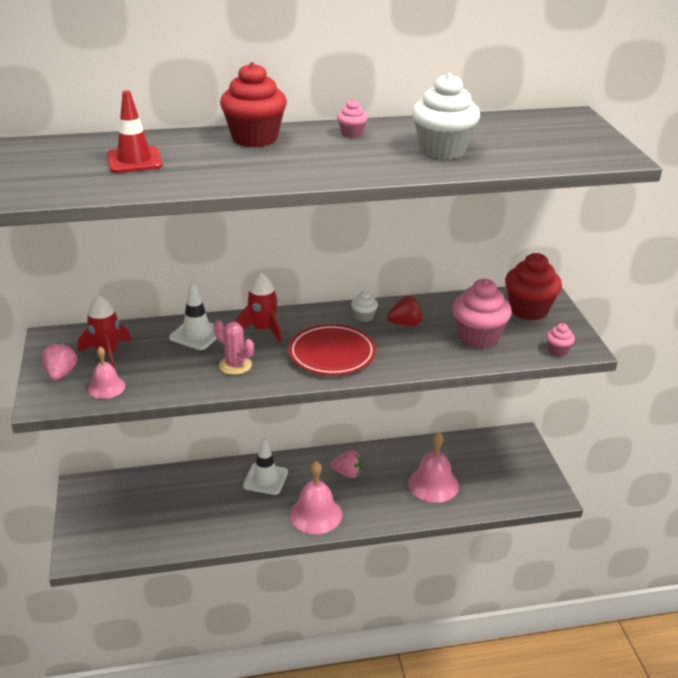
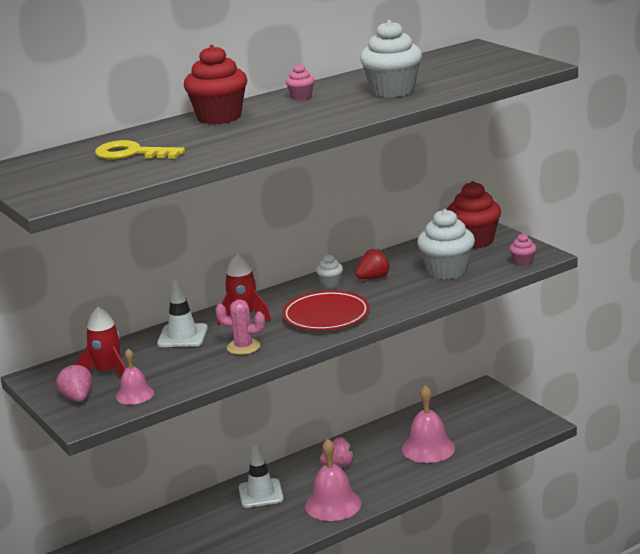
camera: 20 degrees left, 10 degrees down
red traffic cone [107,90,163,173] -> yellow key [95,140,185,159]
pink cupcake [452,279,512,349] -> white cupcake [417,209,475,279]

